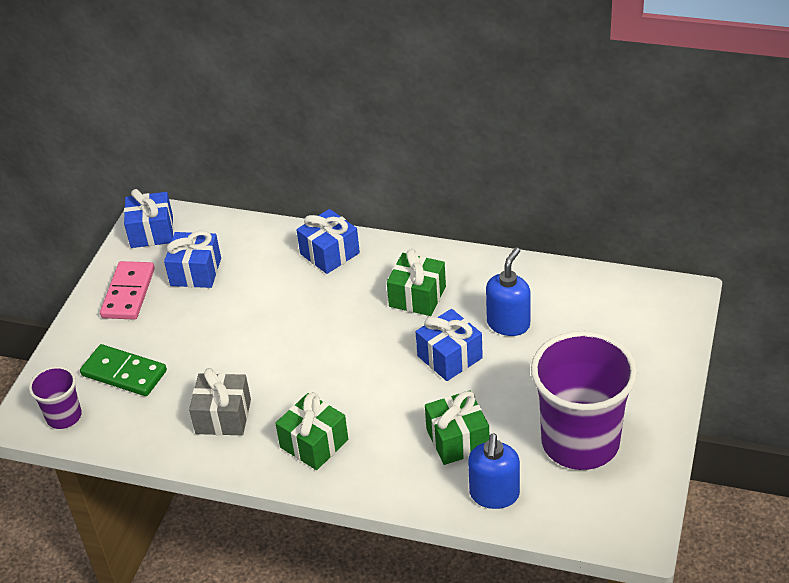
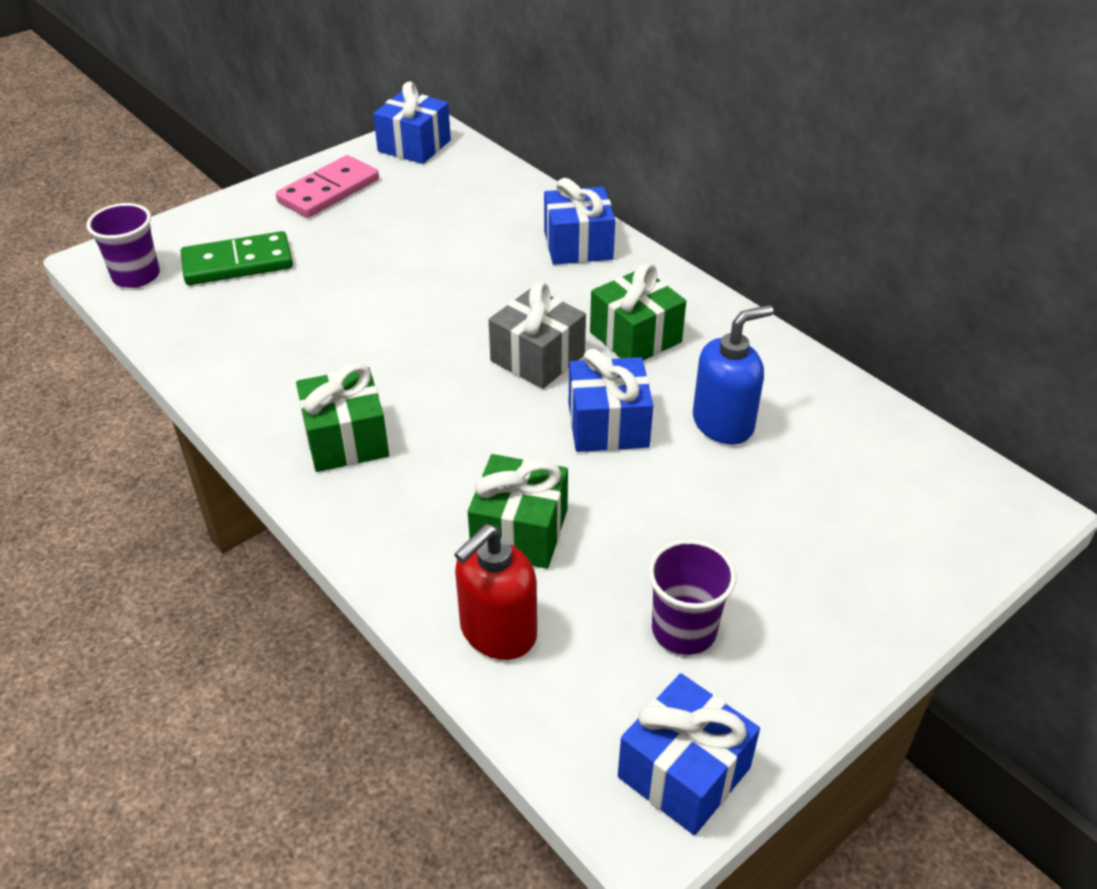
camera: 30 degrees right, 0 degrees up
green domino [80,344,167,396] -> green domino turned 75 degrees counterclockwise [181,231,293,285]
blue gift [164,231,221,288] -> blue gift moved to [618,673,760,835]
grey gift [189,368,251,435] -> grey gift moved to [489,282,586,389]
blue soap dispenser [468,433,520,509] -> red soap dispenser [454,524,537,660]
purple cup [531,331,638,470] -> purple cup [648,539,737,655], size x0.48

